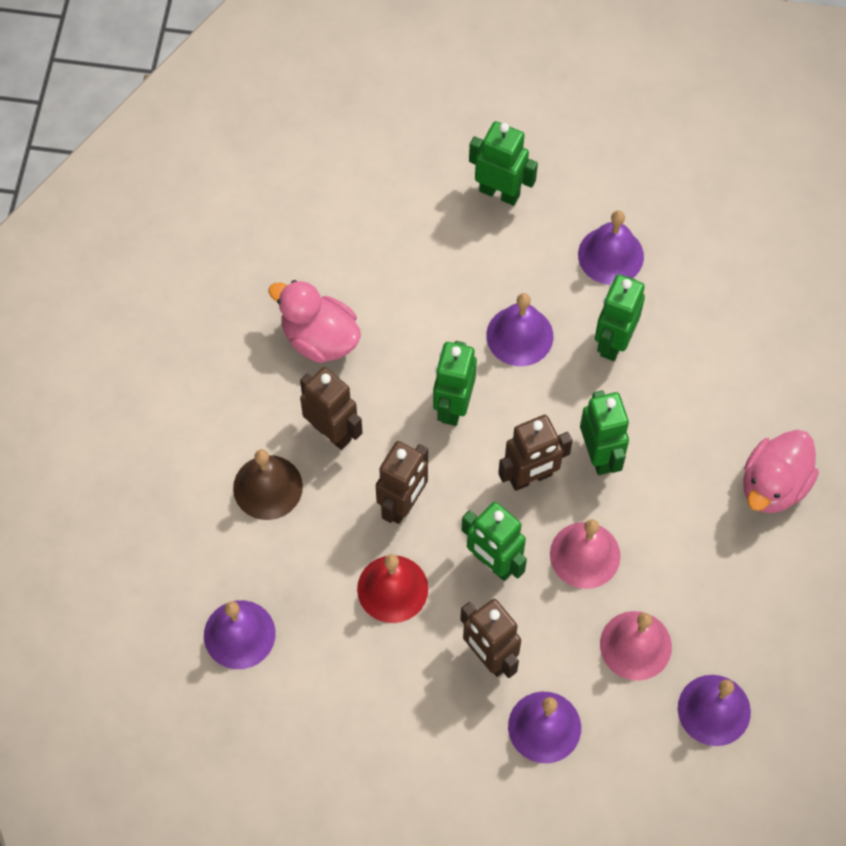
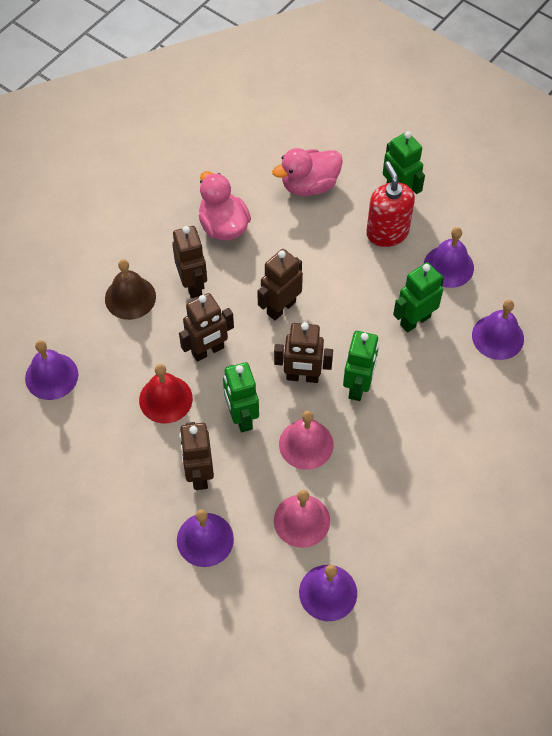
camera: 30 degrees right, 5 degrees down
green robot [433,341,477,426] -> brown robot [257,249,303,320]
purple bell [486,293,553,366] -> purple bell moved to [472,300,524,360]
pink duck [743,430,819,513] -> pink duck moved to [272,148,343,196]
none -> red soap dispenser [366,161,415,247]

